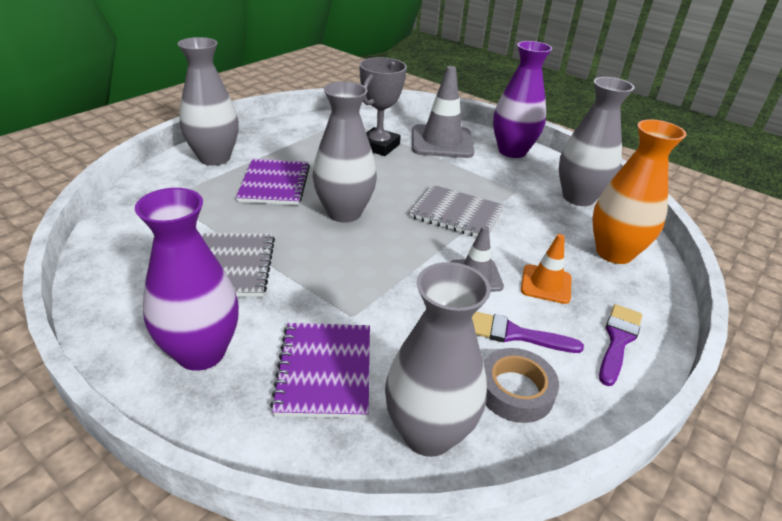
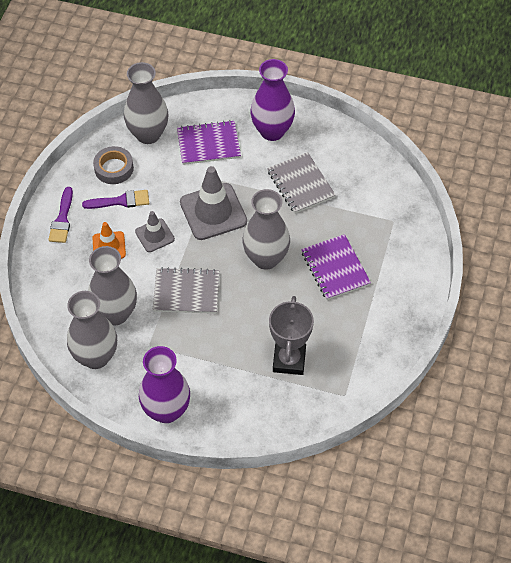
camera: 160 degrees right, 20 degrees up
grey vase [178,37,239,166] -> grey vase moved to [88,246,137,325]
purple notebook [270,323,370,418] -> purple notebook turned 75 degrees counterclockwise [177,120,241,165]
grey traffic cone [412,66,474,158] -> grey traffic cone moved to [180,166,247,240]
orange vase [592,119,687,264] -> none

